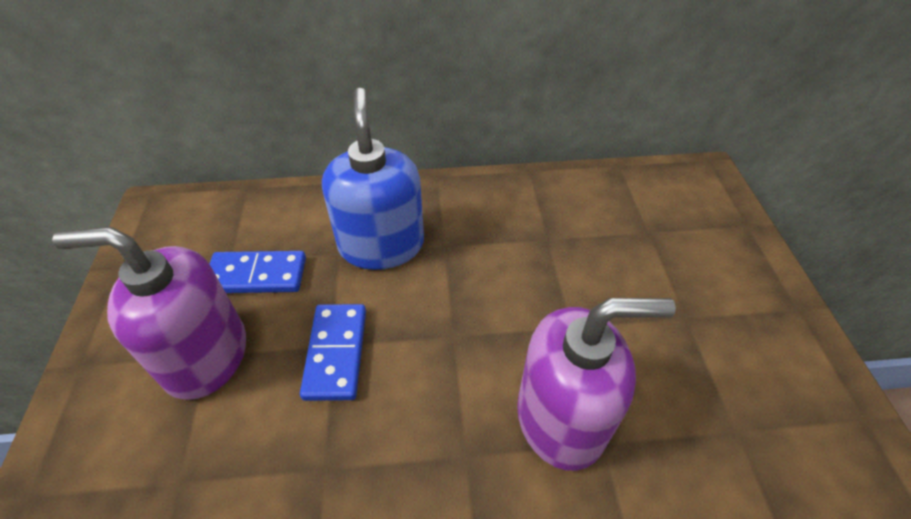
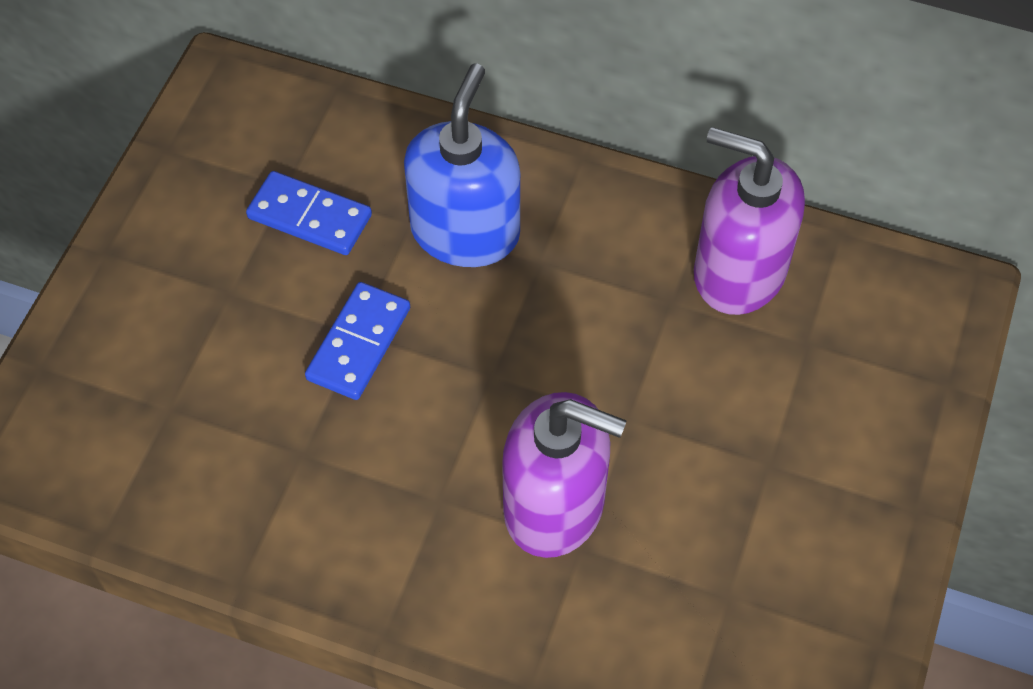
camera: 25 degrees right, 10 degrees up
purple soap dispenser [52,227,246,400] -> purple soap dispenser moved to [694,127,805,315]

